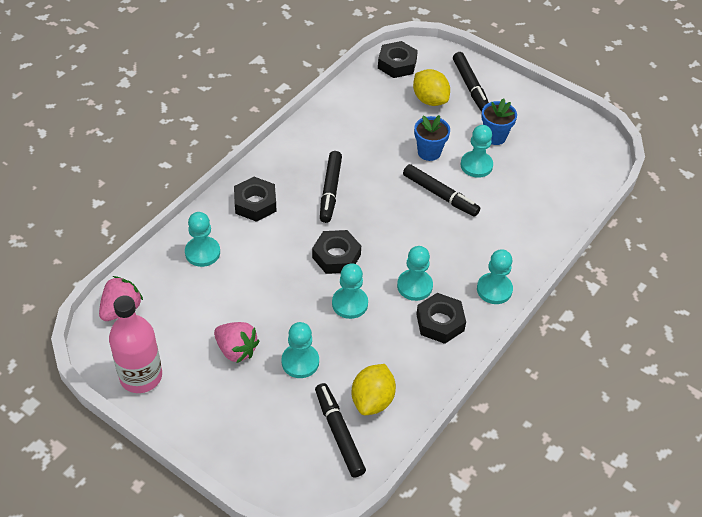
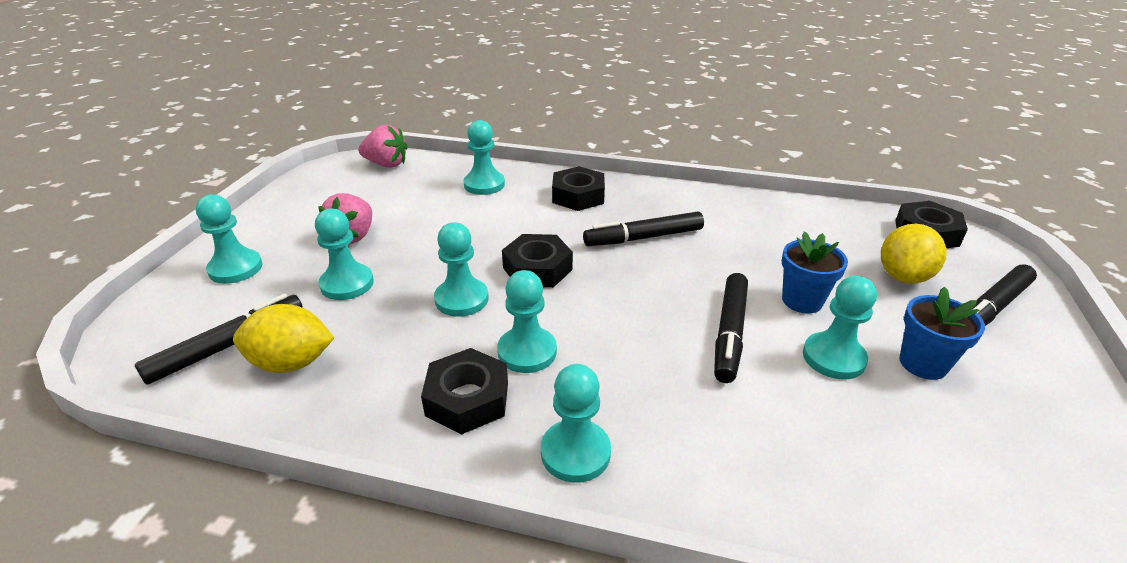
camera: 70 degrees right, 15 degrees down
pink bottle [109,295,162,393] -> none
none -> turquoise pawn [196,195,263,284]

